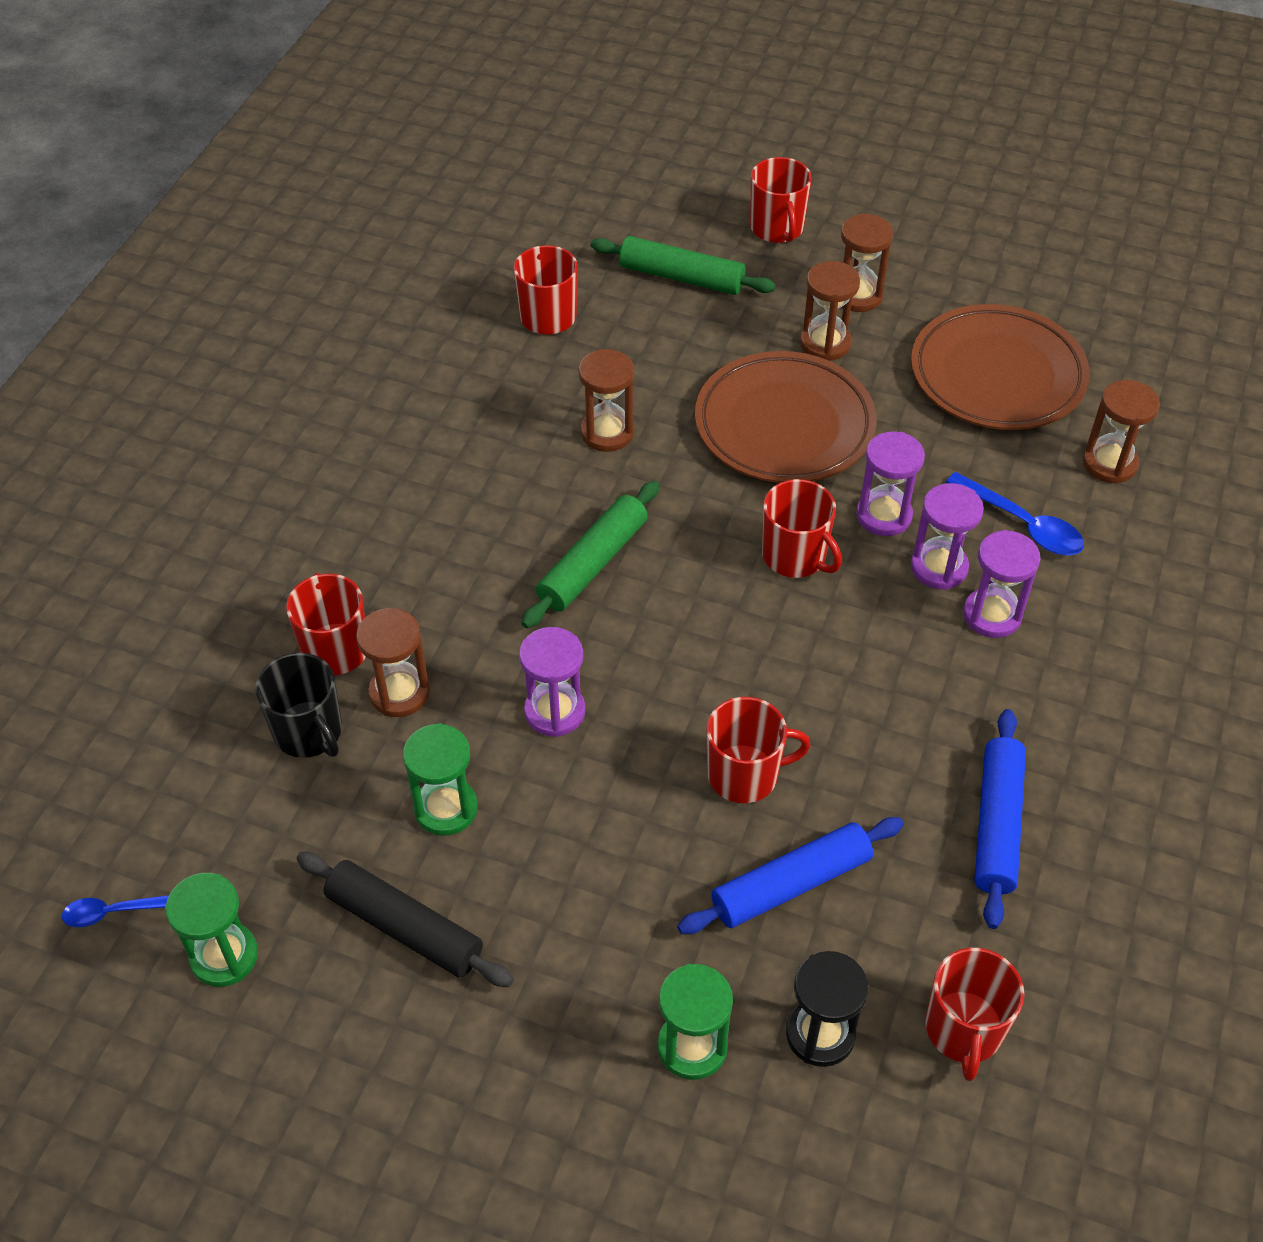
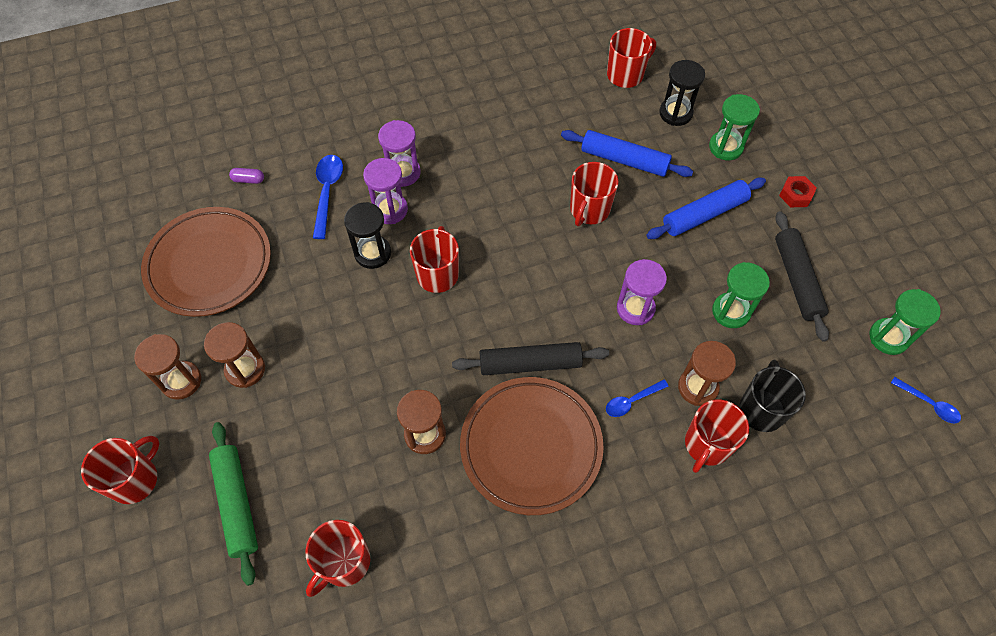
camera: 130 degrees left, 10 degrees up
green rolling pin [521,481,660,628] -> black rolling pin [452,342,609,375]
brown plate [695,351,877,483] -> brown plate moved to [460,377,604,515]
red mug [707,697,811,803] -> red mug turned 105 degrees counterclockwise [570,162,618,226]
purple hourglass [856,431,925,536] -> black hourglass [344,202,391,269]
blue rolling pin [974,709,1026,929] -> blue rolling pin moved to [646,177,766,239]
brown hourglass [1083,380,1160,484] -> purple capsule [229,168,264,184]
none -> blue spoon [606,379,669,417]
none -> red nut [779,176,817,207]

